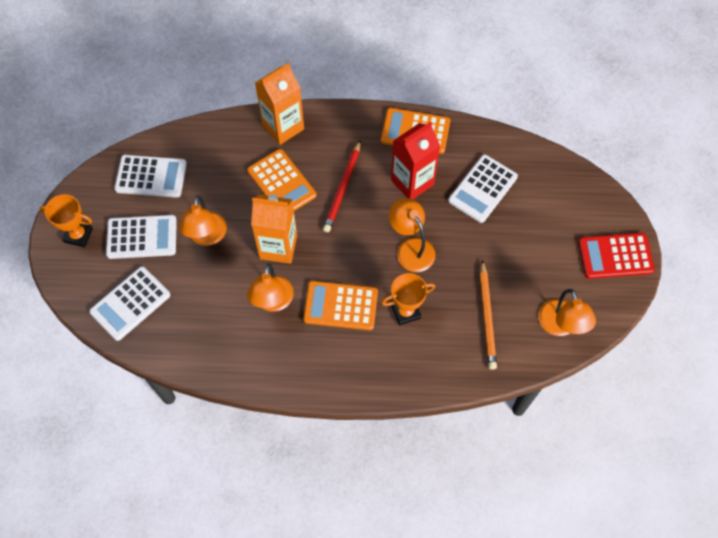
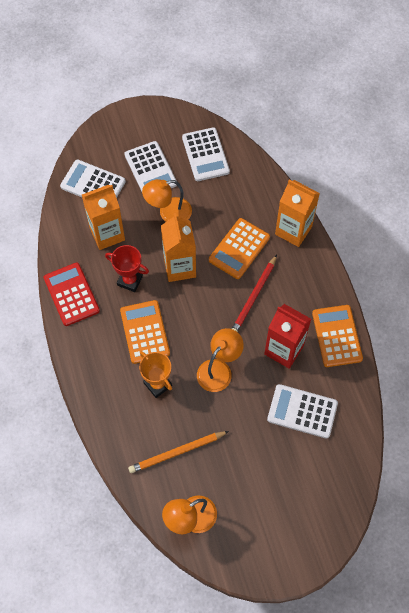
camera: 70 degrees right, 0 degrees up
orange trophy [40,194,93,247] -> none
orange lamp [247,264,294,312] -> red trophy [105,245,149,292]
red pencil [323,140,361,232] -> red pencil turned 60 degrees counterclockwise [232,255,277,332]
red calculator [578,233,655,279] -> red calculator moved to [44,262,100,326]
none -> orange carton [82,185,125,250]

